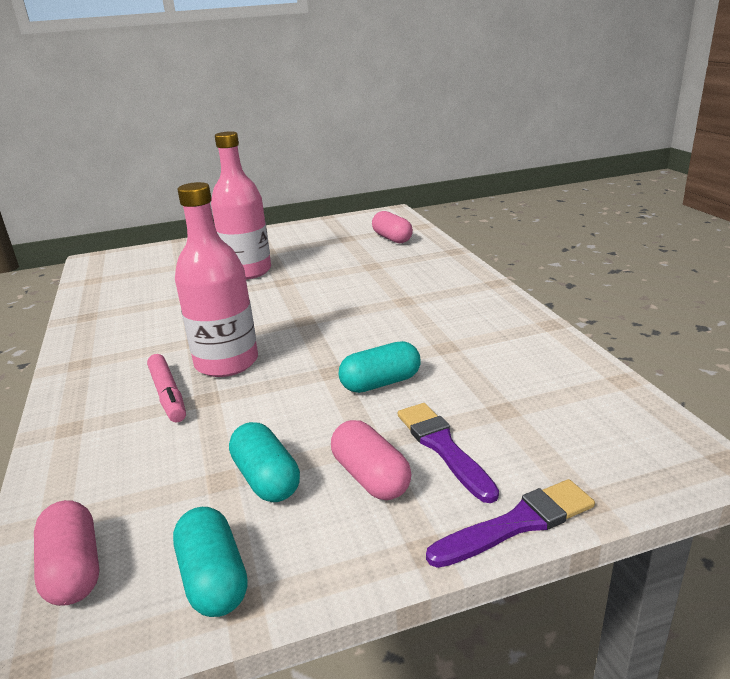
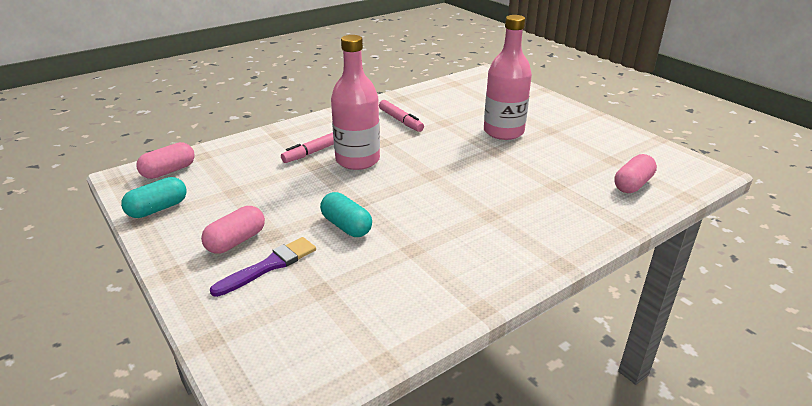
camera: 70 degrees right, 5 degrees up
turquoise capsule [229,422,300,502] -> none
purple brush [426,479,595,568] -> none
none -> pink marker [379,100,424,132]

